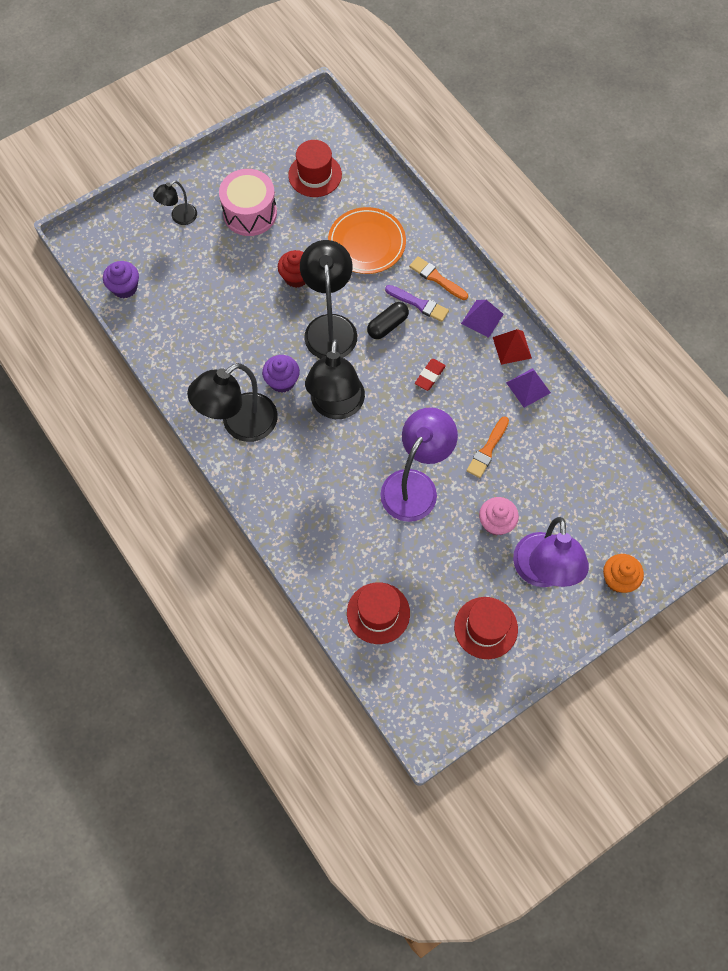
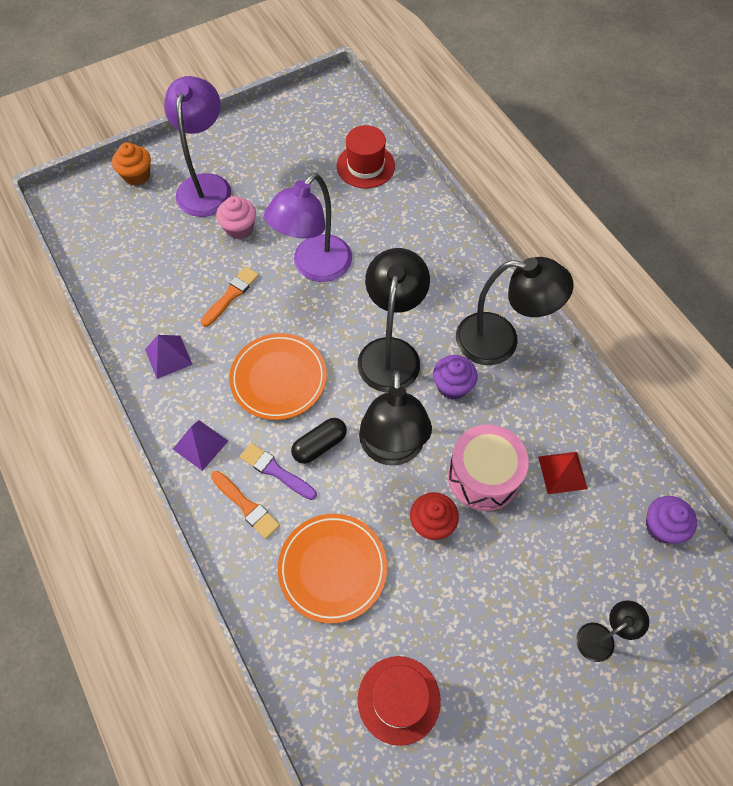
camera: 175 degrees left, 5 degrees down
black lamp [187,363,278,442] -> black lamp turned 45 degrees clockwise [456,257,574,365]
pink drum [219,169,277,236] -> pink drum moved to [448,424,529,511]
red eraser [415,359,446,391] -> orange plate [229,333,327,420]
red hat [454,597,518,659] -> none
red pyramid [493,329,532,365] -> red pyramid moved to [538,452,587,494]

